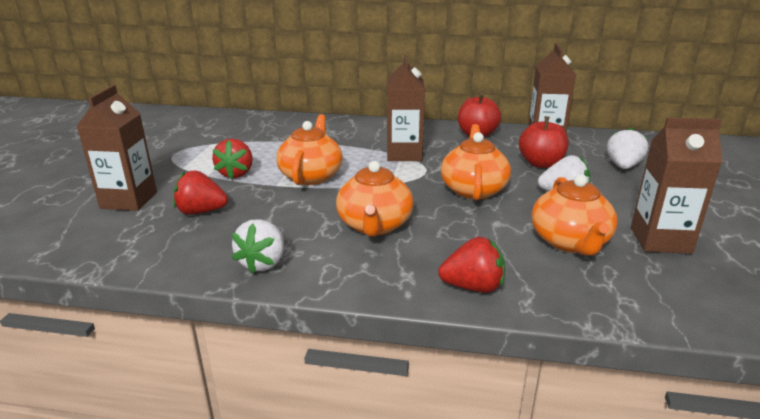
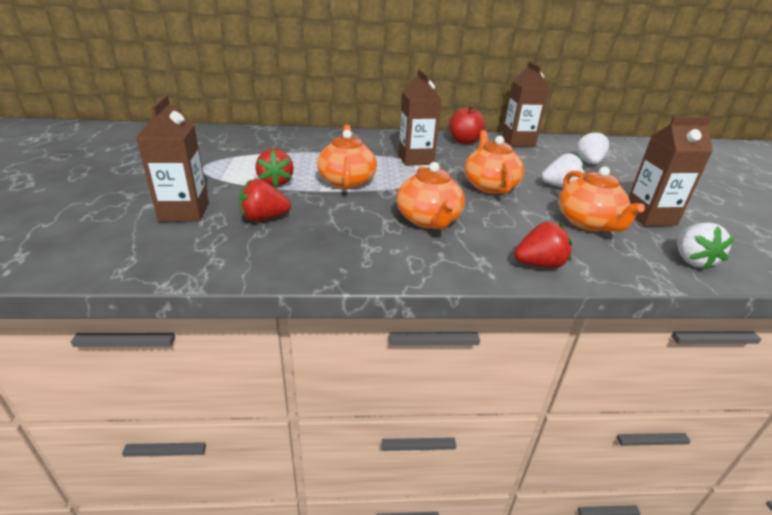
camera: 15 degrees left, 5 degrees up
white strawberry [232,219,284,273] -> white strawberry moved to [677,223,734,269]
red apple [519,116,569,168] -> none

